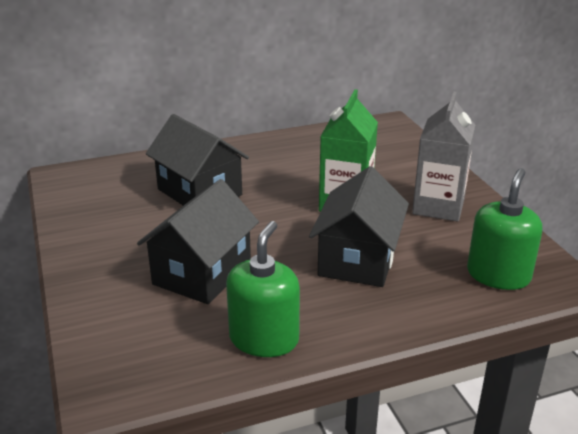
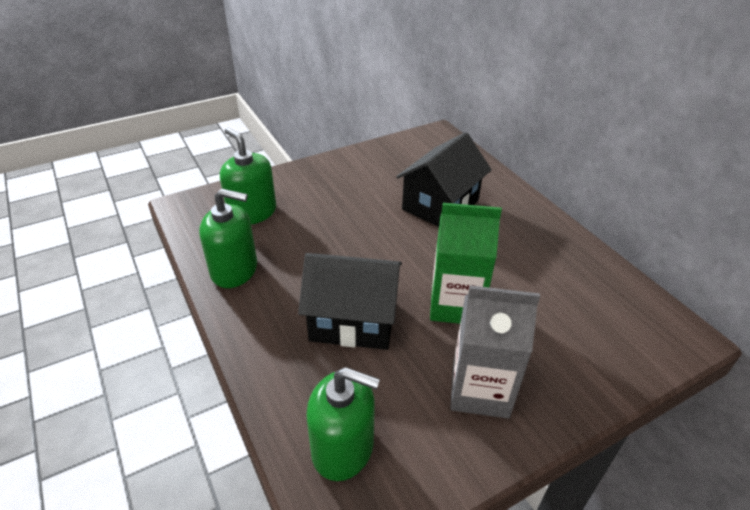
camera: 80 degrees right, 10 degrees up
black house [137,179,259,304] -> none
none -> green soap dispenser [220,127,276,225]

